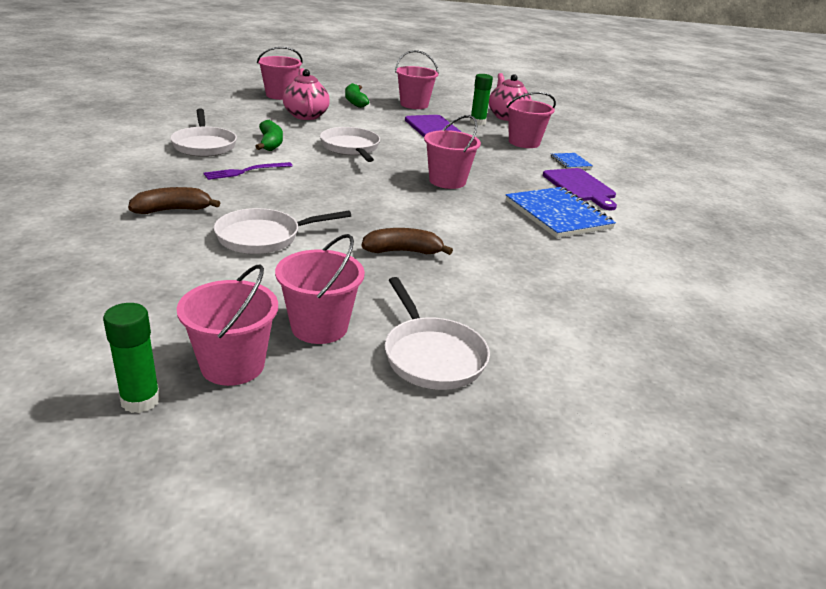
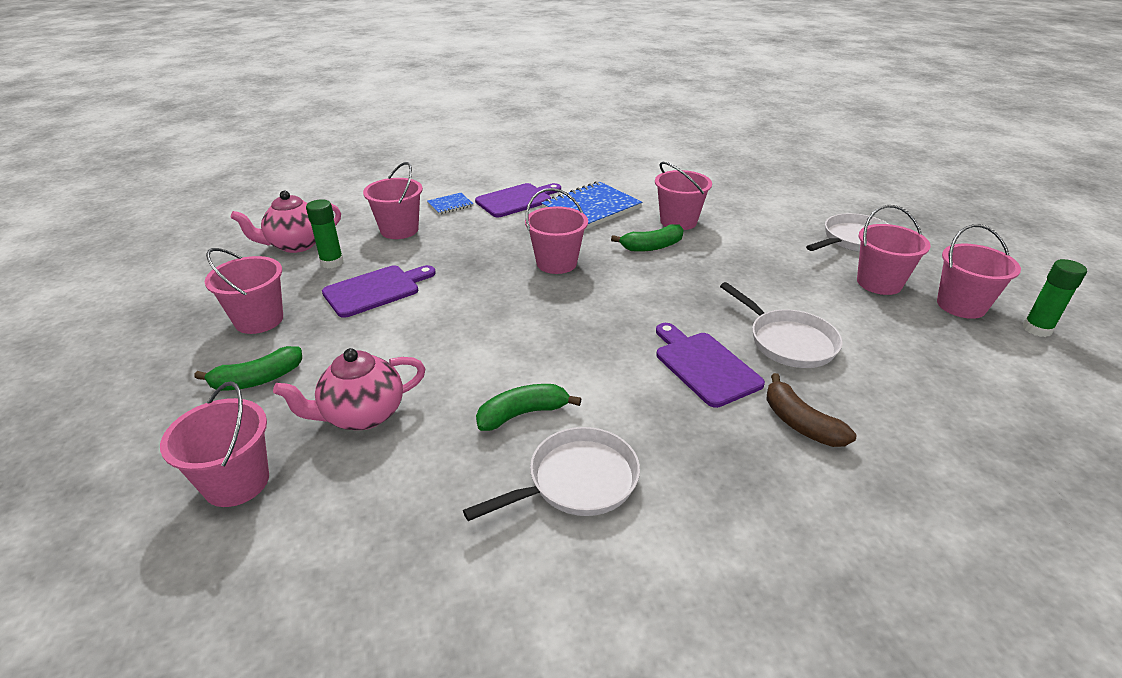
camera: 100 degrees left, 5 degrees up
purple fork [204,162,292,180] -> none
white pan [320,127,380,162] -> none
brown banana [362,228,453,255] -> none
none -> green banana [611,224,684,252]
none -> pink bucket [655,162,712,230]
none -> purple cutting board [656,323,765,408]

